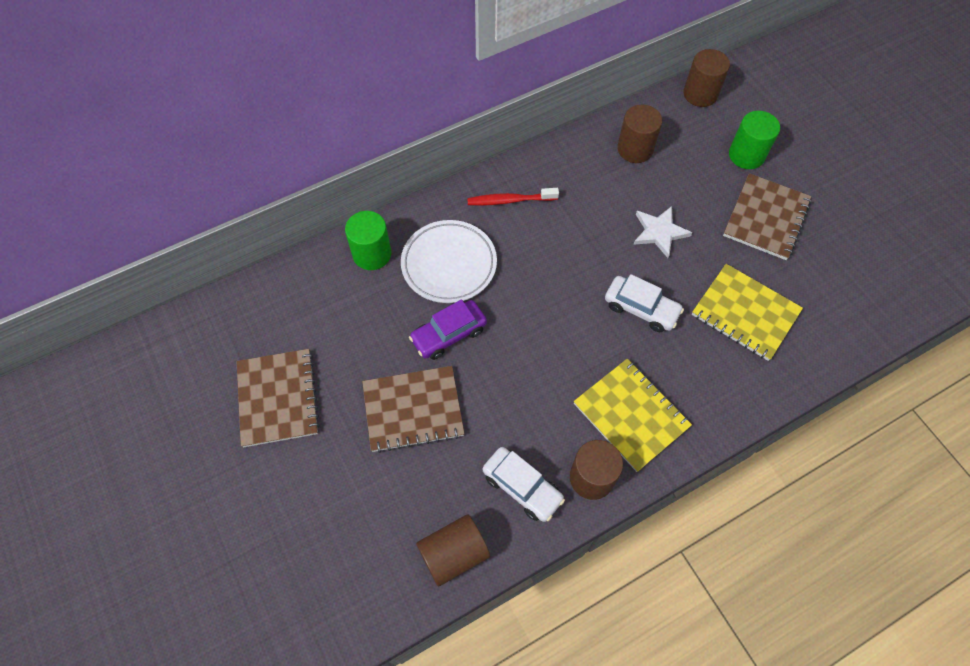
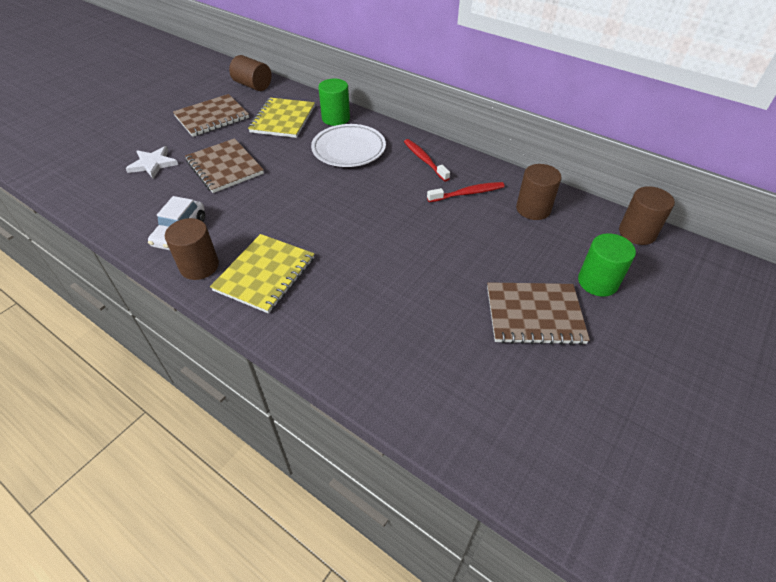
camera: 65 degrees right, 15 degrees down
purple car [409,299,487,360] -> none
brown cylinder [416,514,490,587] -> brown cylinder moved to [229,55,271,91]
white car [605,274,684,332] -> none
white star [633,206,692,258] -> white star moved to [126,146,178,179]
yellow notebook [692,264,803,361] -> yellow notebook moved to [248,98,315,138]
none -> red toothbrush [427,182,505,202]

